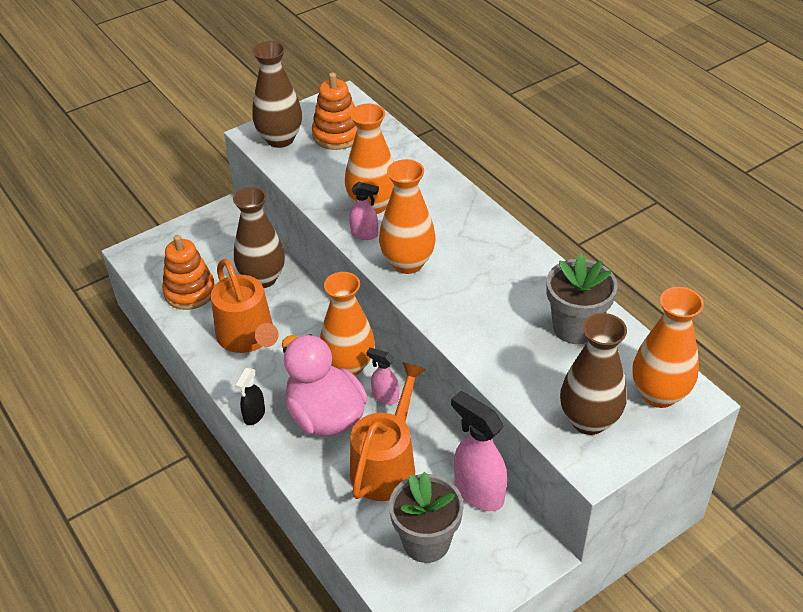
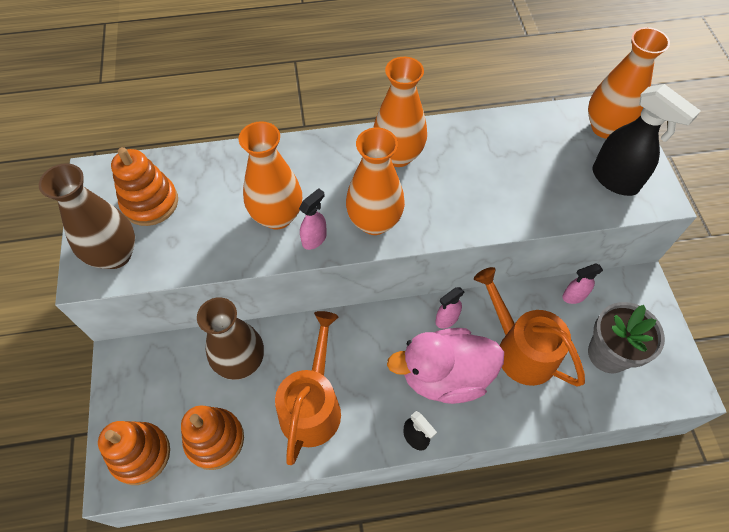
camera: 65 degrees left, 15 degrees up
orange watering can [211,259,279,353] -> orange watering can turned 75 degrees counterclockwise [275,311,341,465]
orange vase [320,272,375,376] -> orange vase moved to [373,57,427,167]
pink spray bottle [451,391,507,511] -> pink spray bottle [562,263,603,304], size x0.54
grey flower pot [547,254,617,344] -> none
brown vase [560,313,627,435] -> black spray bottle [592,84,701,196]
none -> orange stacking toy [98,421,170,485]

